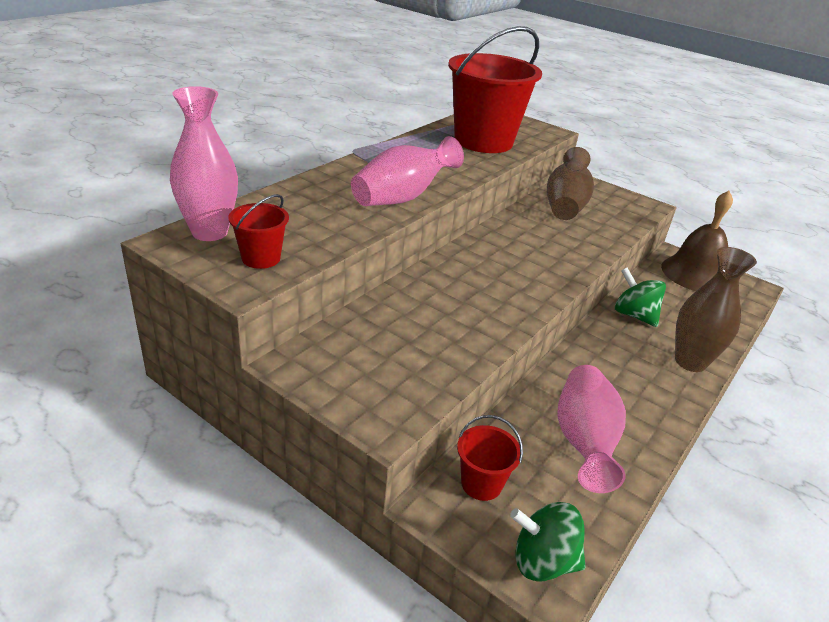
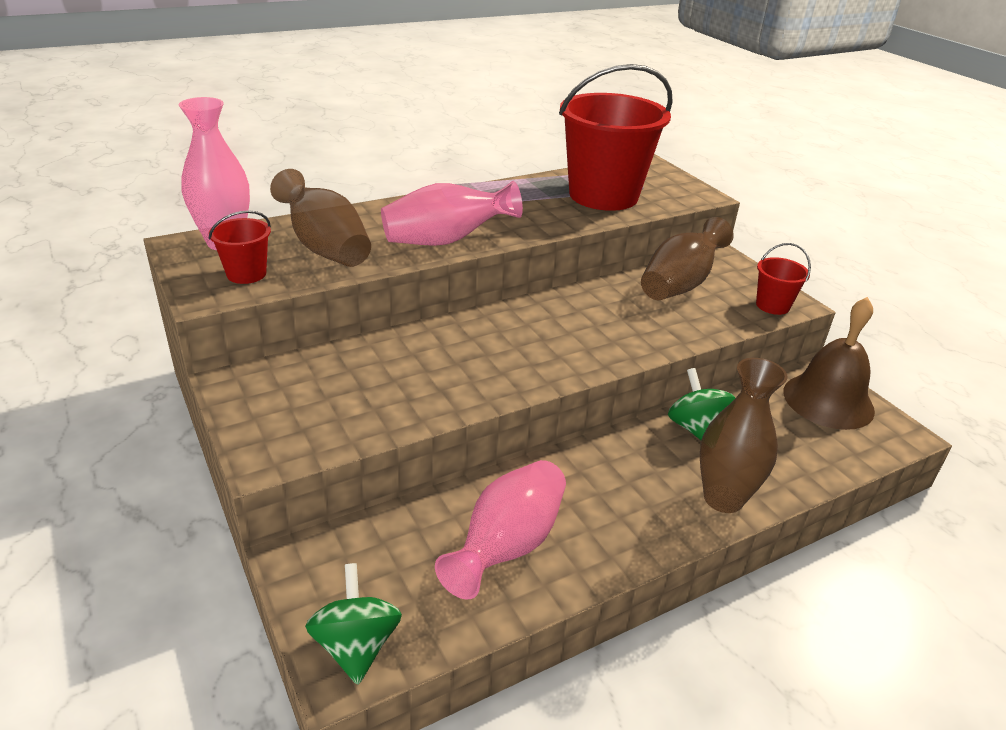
camera: 25 degrees right, 0 degrees up
red bucket [457,415,523,501] -> red bucket moved to [756,243,811,315]
green spinning top [510,502,586,581] -> green spinning top turned 45 degrees clockwise [305,563,402,685]
none -> brown vase [270,169,371,267]

